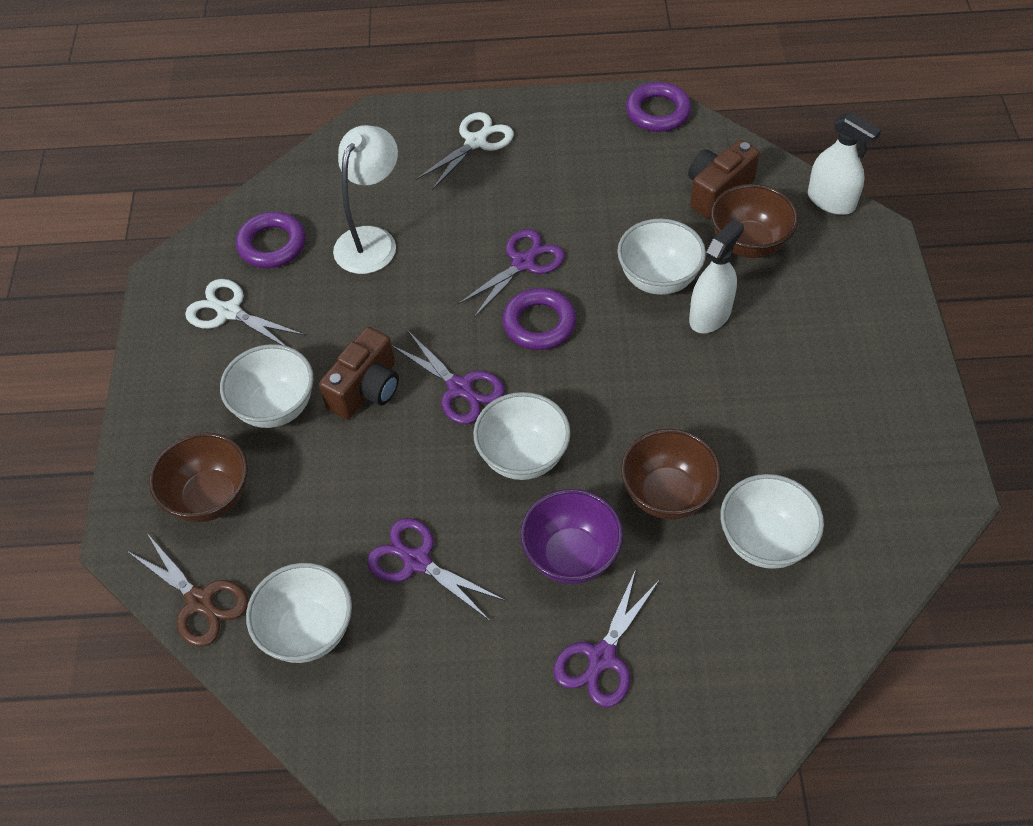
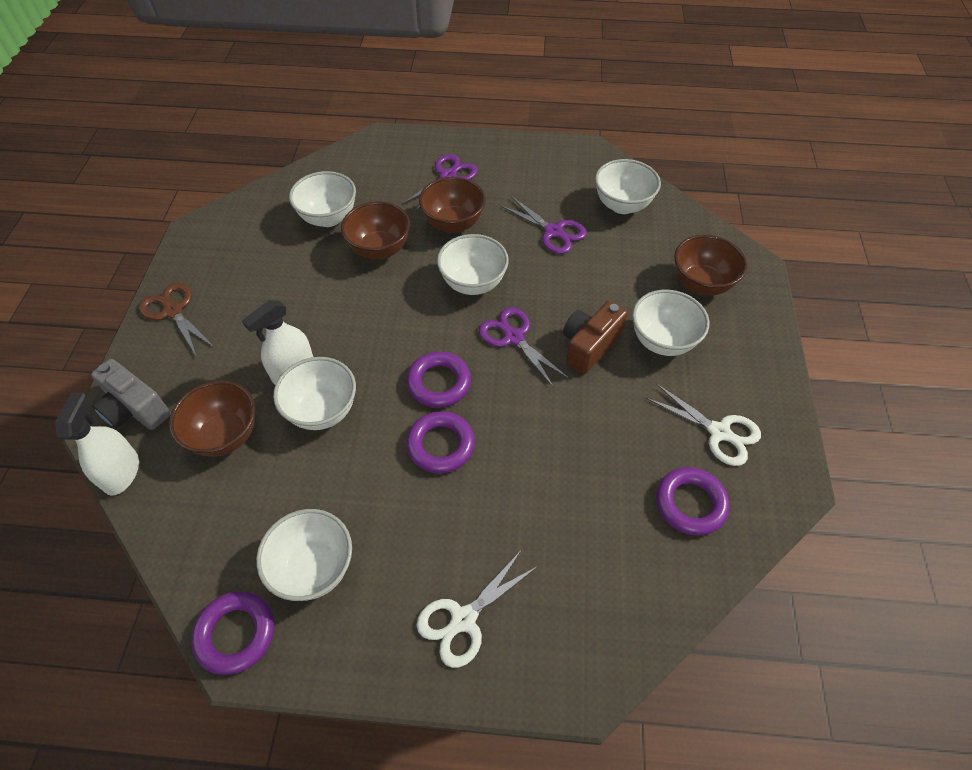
camera: 175 degrees left, 0 degrees up
brown scissors [127,533,248,646] -> brown scissors moved to [139,282,215,357]
white lamp [333,125,398,274] -> none
purple scissors [457,229,565,317] -> purple ring [406,411,475,474]
purple bowl [520,489,623,584] -> brown bowl [419,177,486,233]
brown camera [688,140,760,219] -> none
white spray bottle [808,112,881,215] -> white spray bottle turned 45 degrees clockwise [55,393,139,496]
none -> grey camera [91,359,171,430]
none -> white bowl [256,509,352,601]

